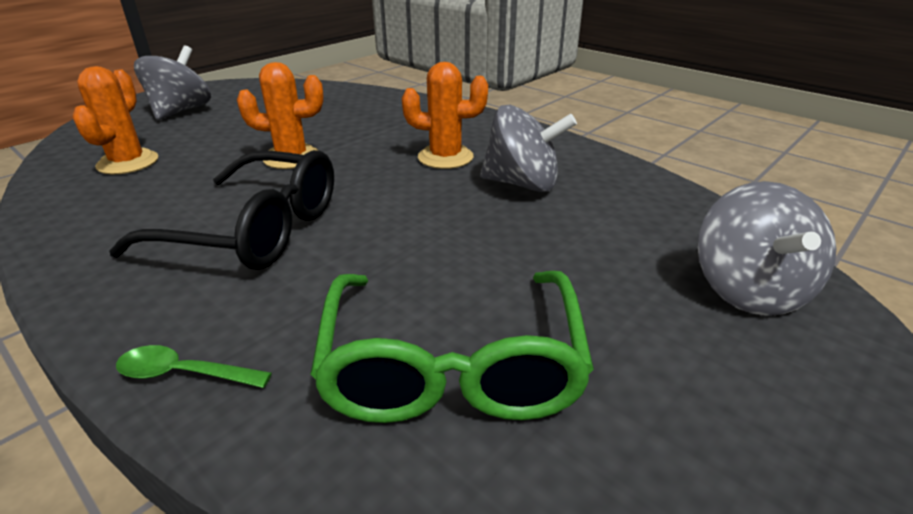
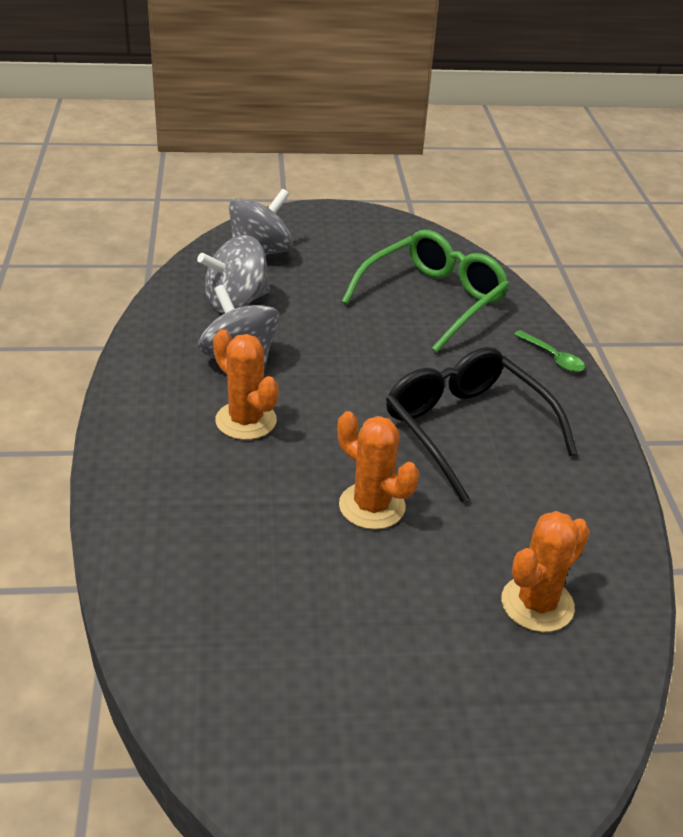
camera: 140 degrees left, 5 degrees up
grey spinning top [134,46,211,120] -> grey spinning top moved to [197,235,270,313]

